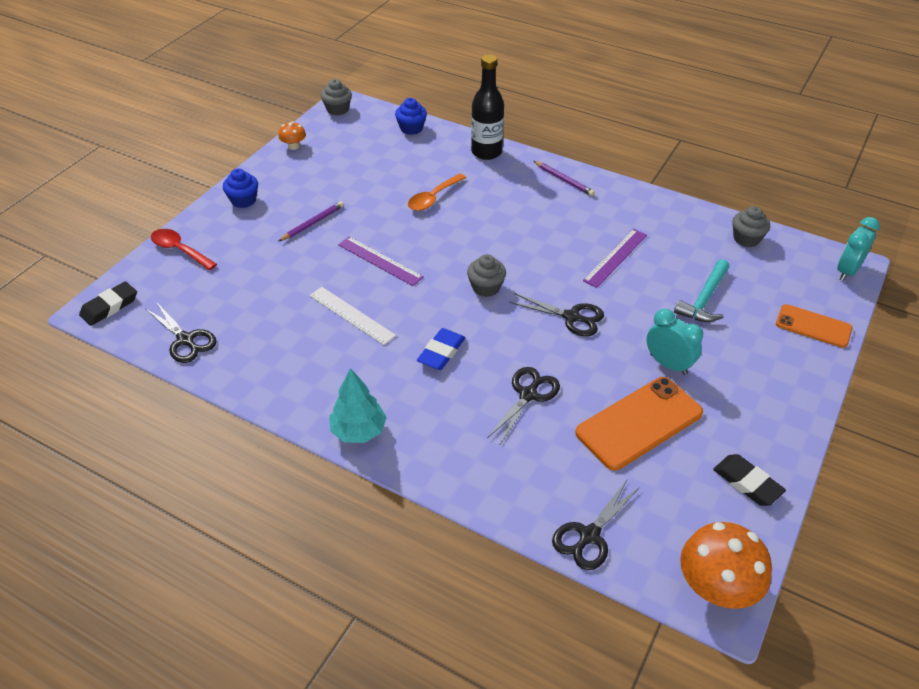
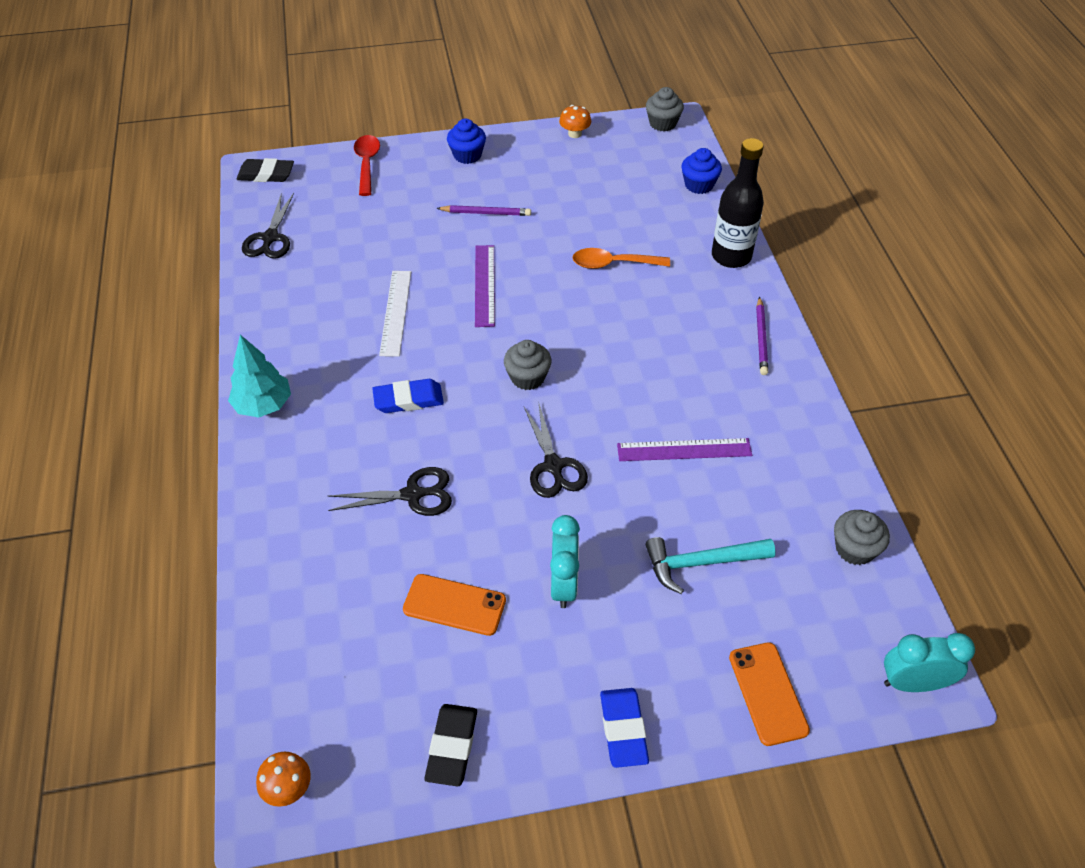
camera: 50 degrees right, 5 degrees up
black scissors [552,480,640,570] -> none
orange phone [575,377,703,471] -> orange phone [403,574,506,636], size x0.62
orange mushroom [680,522,772,609] -> orange mushroom [256,752,311,807], size x0.50
none -> blue eraser [600,688,649,768]

